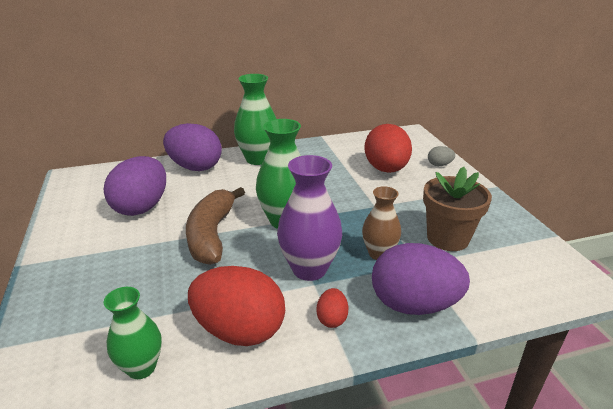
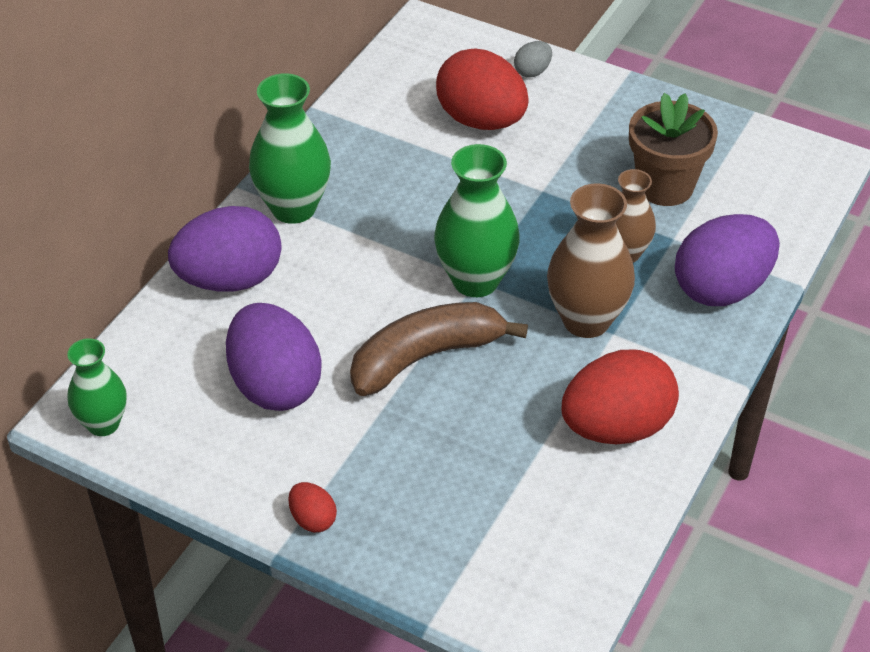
camera: 45 degrees left, 15 degrees up
green vase [104,287,162,379] -> green vase moved to [67,338,127,436]
brown banana [186,187,245,265] -> brown banana turned 105 degrees clockwise [350,302,528,396]
purple vase [277,155,342,281] -> brown vase [547,183,635,338]
red egg [316,288,348,328] -> red egg moved to [288,482,337,532]

